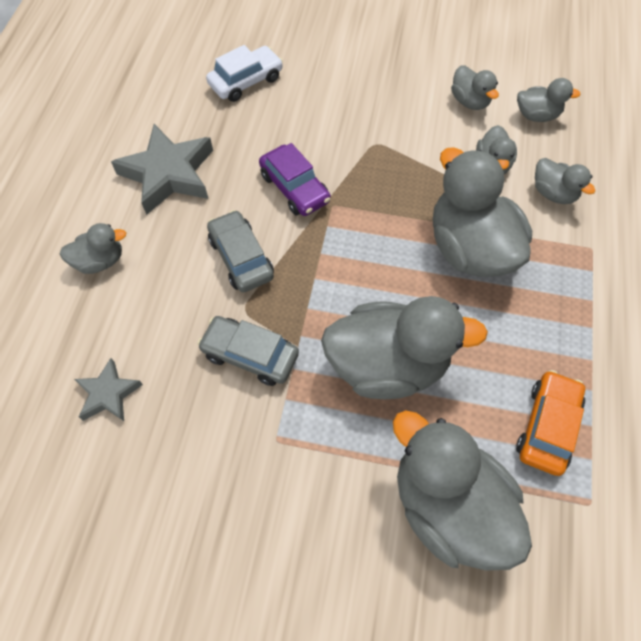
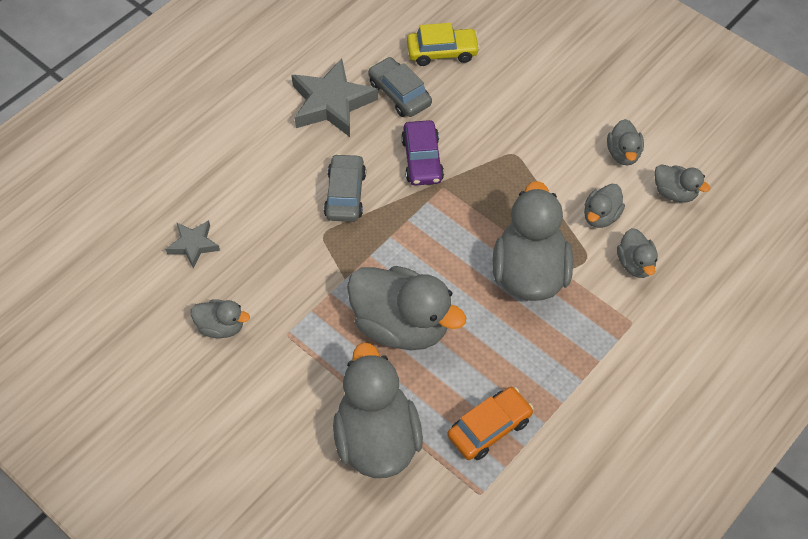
camera: 30 degrees right, 5 degrees down
grey duck [60,223,126,274] -> grey duck moved to [191,299,250,338]
grey car [197,316,299,386] -> grey car moved to [368,57,432,117]
white car [206,45,283,102] -> yellow car [407,23,480,66]

